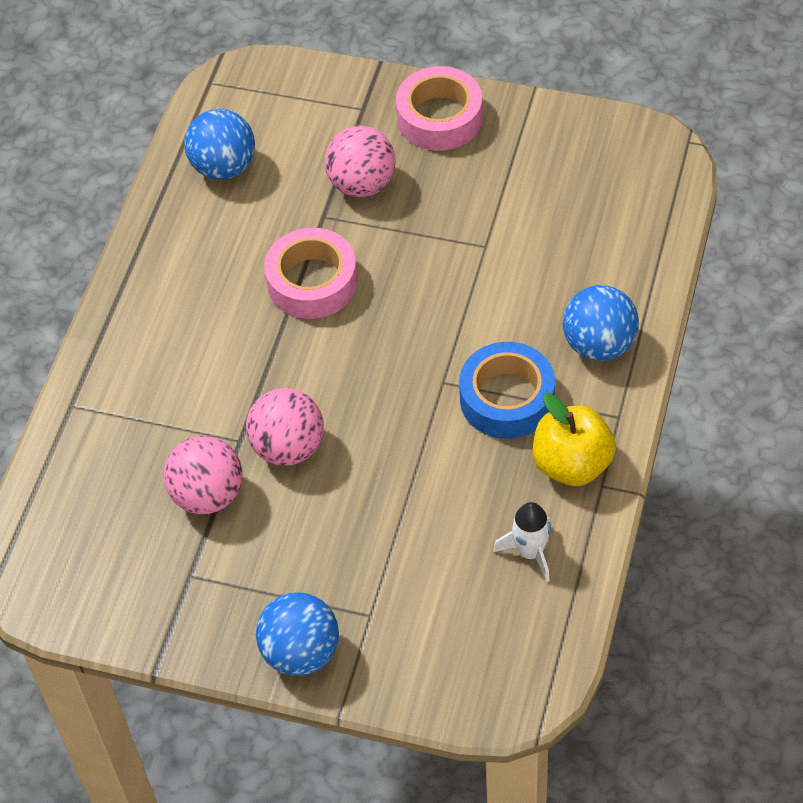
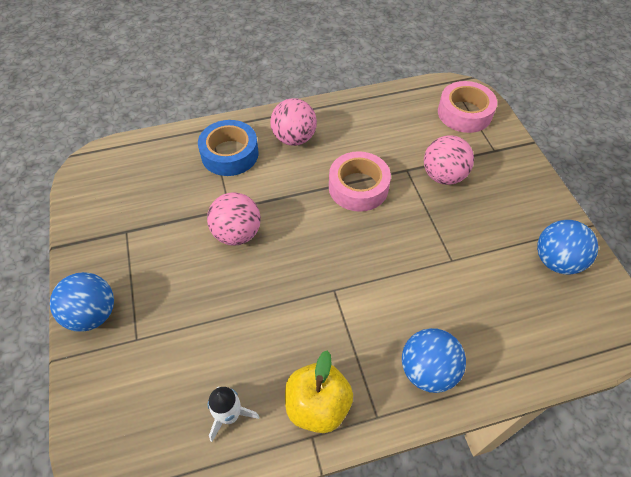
camera: 55 degrees right, 0 degrees up
pink ball [164,436,243,514] -> pink ball moved to [271,98,317,146]
blue ball [184,109,255,180] -> blue ball moved to [537,220,598,275]
pink tape [396,66,483,151] -> pink tape moved to [438,81,497,133]
blue tape [459,342,555,439] -> blue tape moved to [198,120,259,176]

